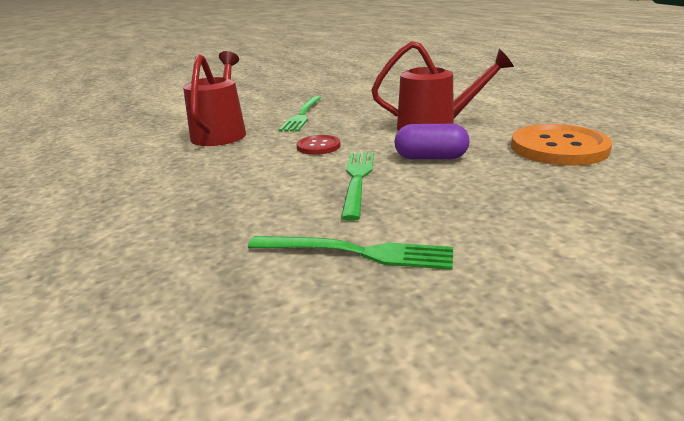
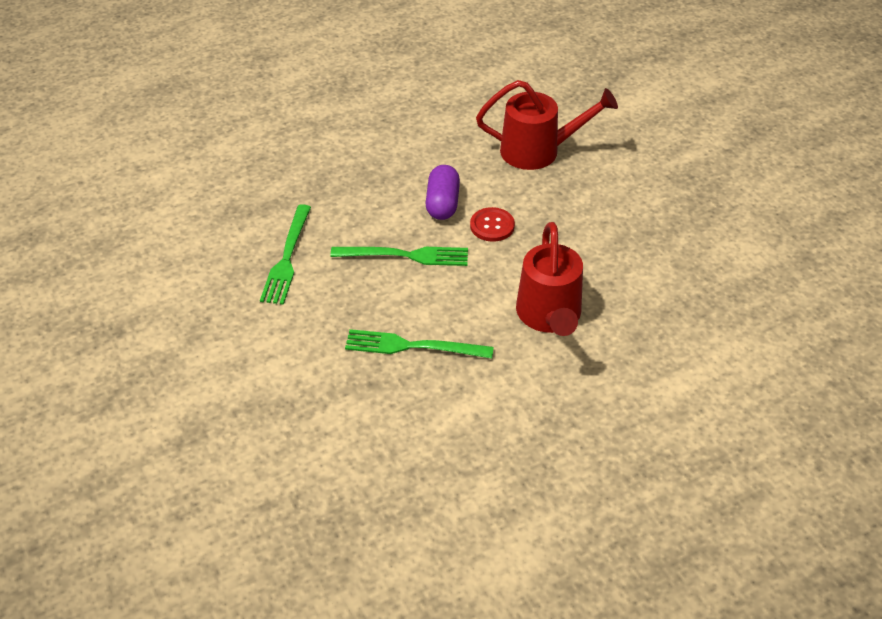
camera: 85 degrees right, 20 degrees up
green fork [279,96,321,131] -> green fork moved to [345,329,494,359]
purple capsule [394,124,470,159] -> purple capsule moved to [426,165,460,220]
orange button [511,124,612,166] -> none

